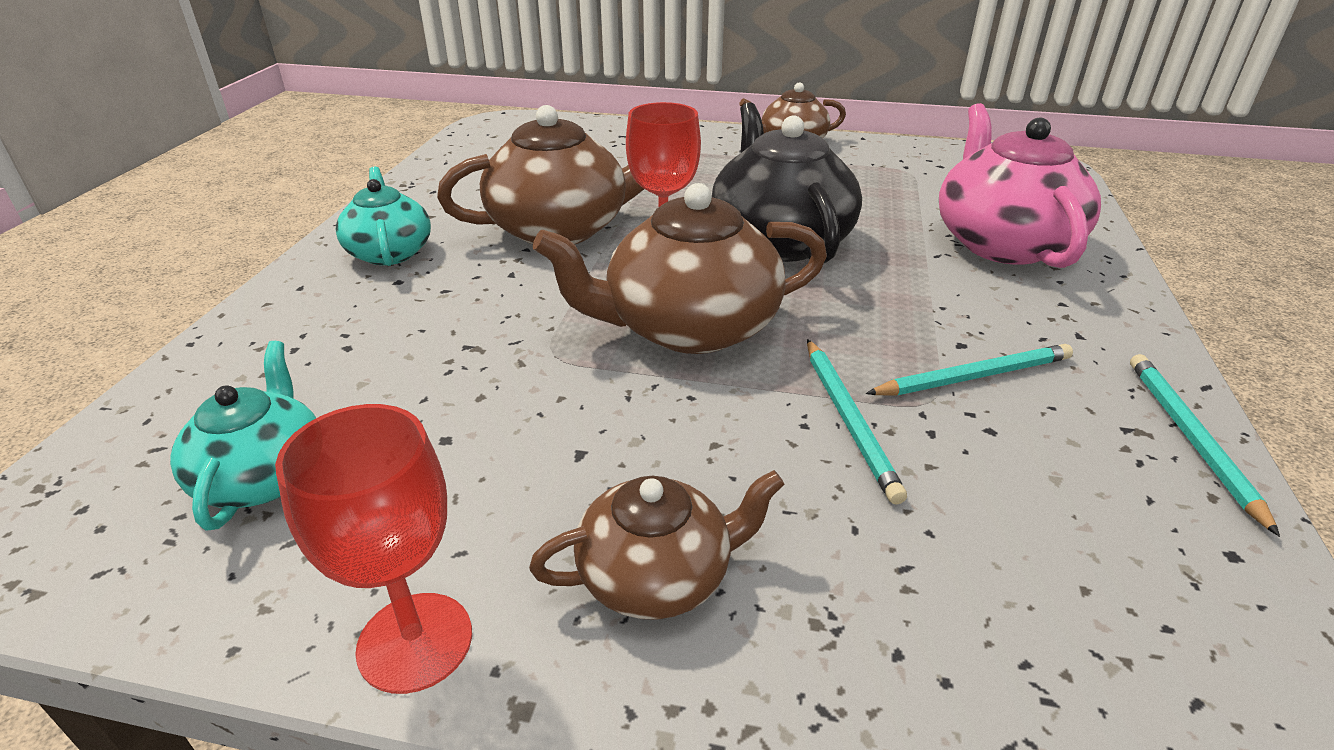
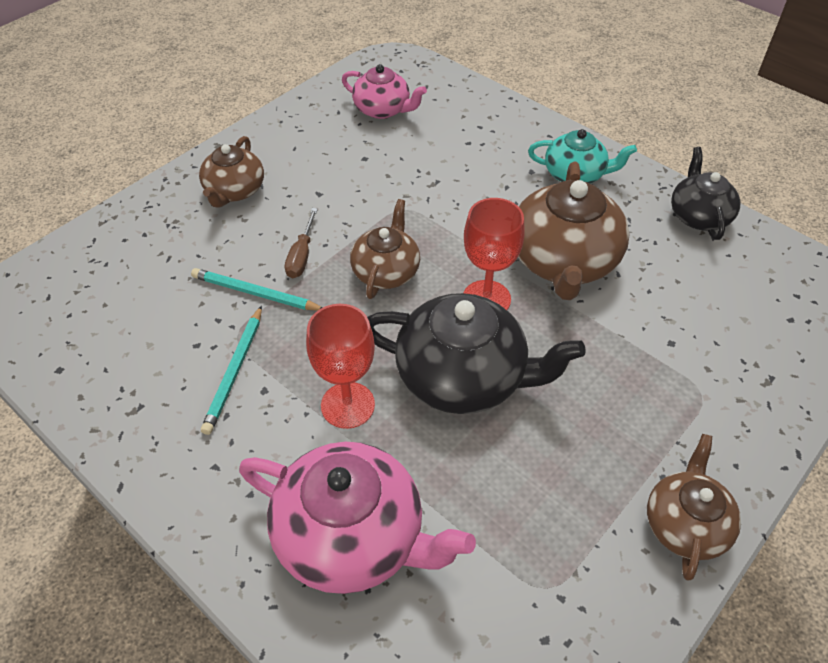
camera: 120 degrees right, 15 degrees up
turquoise teapot [170,341,316,530] -> pink teapot [342,64,427,119]
red goblet [275,404,472,694] -> red goblet moved to [306,304,375,429]
brown teapot [533,183,827,354] -> brown teapot [350,199,420,299], size x0.60
turquoise pencil [1130,354,1280,537] -> none
none -> brown screwdriver [285,208,318,278]
none -> black teapot [671,147,740,240]

